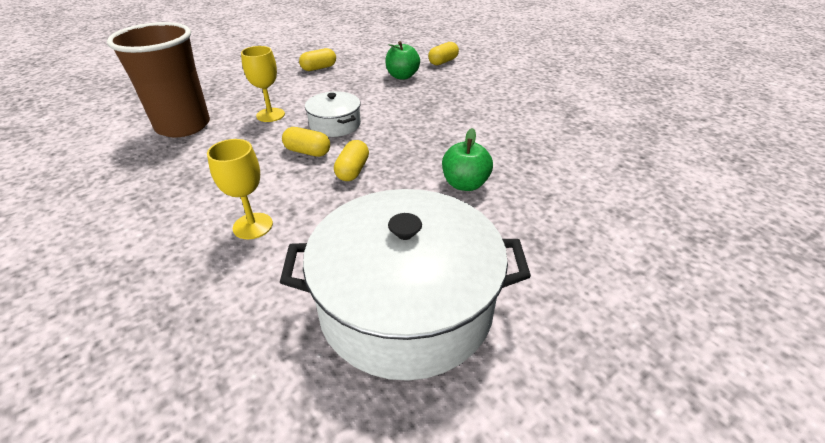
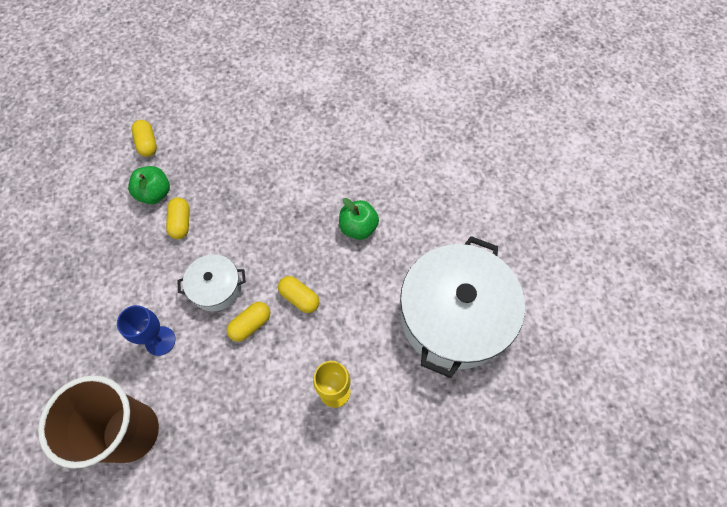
camera: 65 degrees left, 25 degrees up
yellow goblet [241,46,285,122] -> blue goblet [117,305,176,356]
yellow capsule [299,48,336,71] -> yellow capsule moved to [166,197,189,239]

